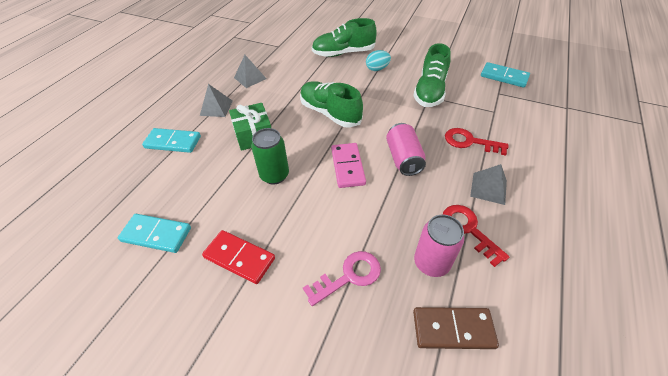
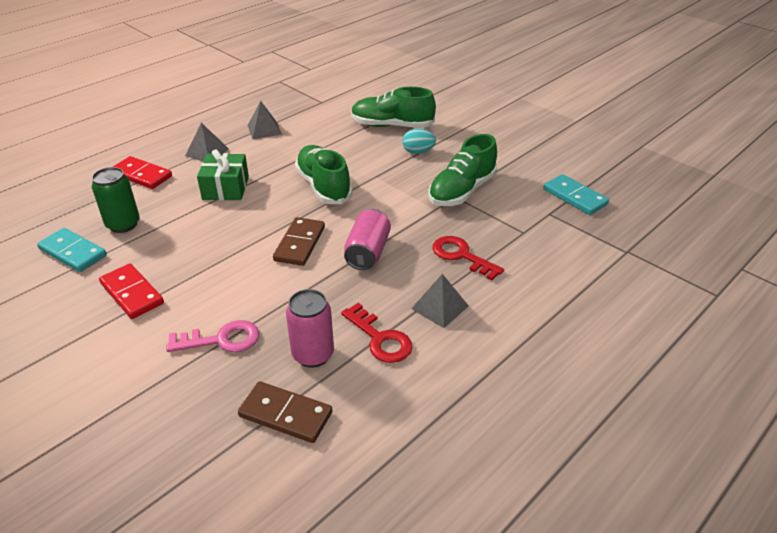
camera: 20 degrees right, 10 degrees down
turquoise domino [142,128,201,153] -> red domino [113,156,172,189]
green can [251,128,289,185] -> green can moved to [92,167,140,233]
pink domino [331,143,366,188] -> brown domino [273,217,325,266]
red key [443,205,510,267] -> red key turned 150 degrees clockwise [341,303,413,363]

